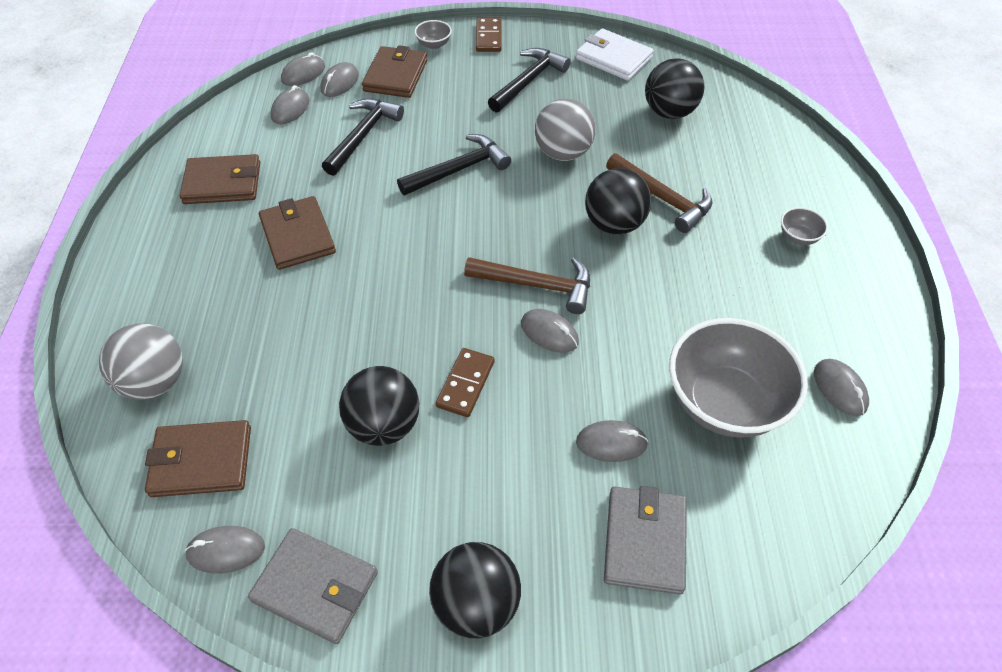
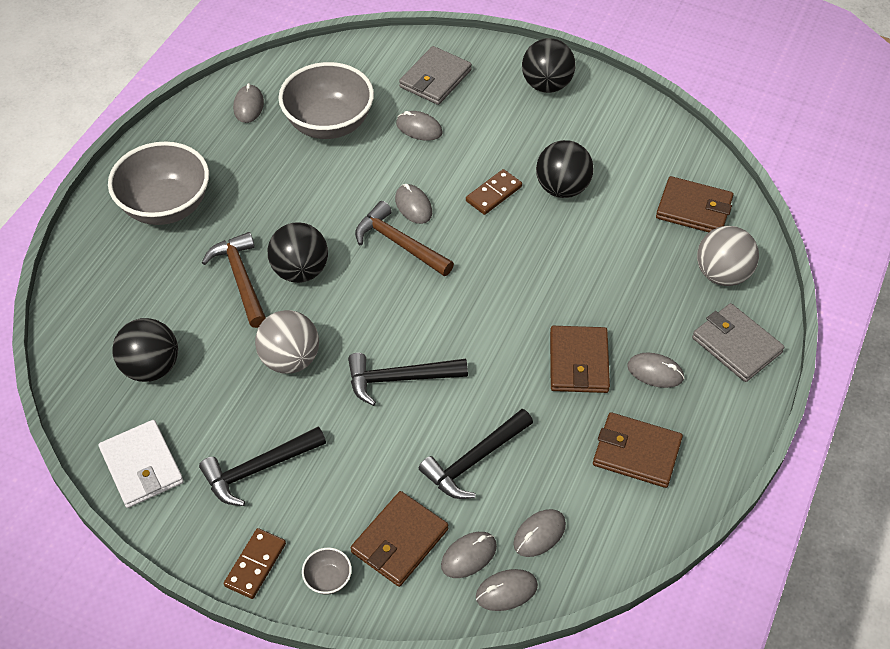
camera: 155 degrees left, 0 degrees up
grey mouse [185,526,265,573] -> grey mouse moved to [627,353,684,388]
grey wallet [248,528,378,644] -> grey wallet moved to [692,303,784,382]
grey bowl [781,207,828,245] -> grey bowl [108,141,209,225], size x2.45

